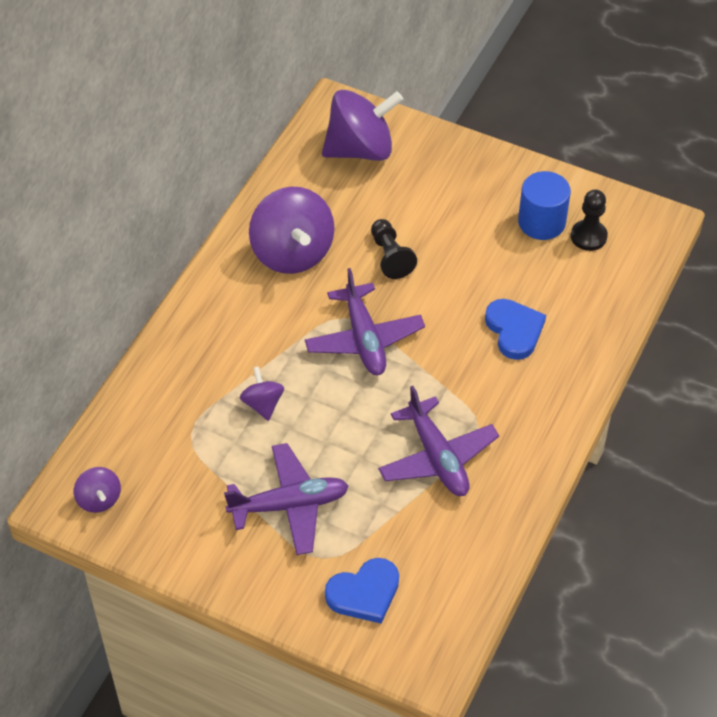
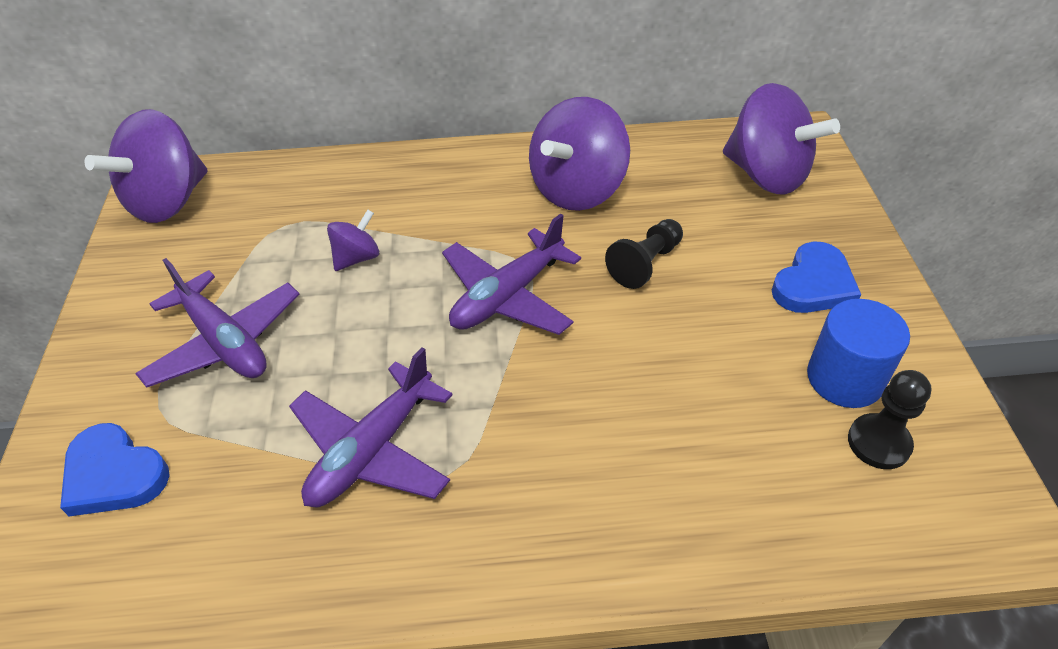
camera: 60 degrees right, 5 degrees down
purple spinning top [74,467,121,513] -> purple spinning top [85,109,208,223], size x2.04
blue heart [485,299,546,360] -> blue heart moved to [772,242,861,313]

